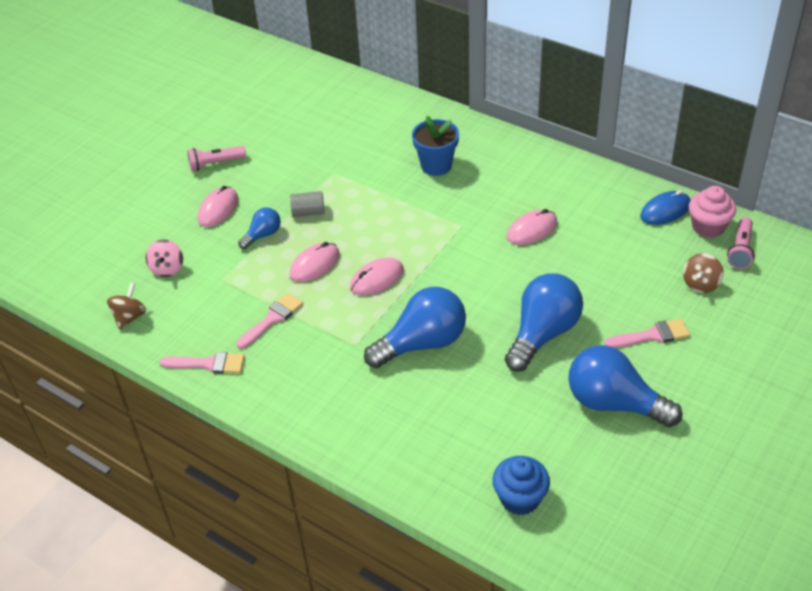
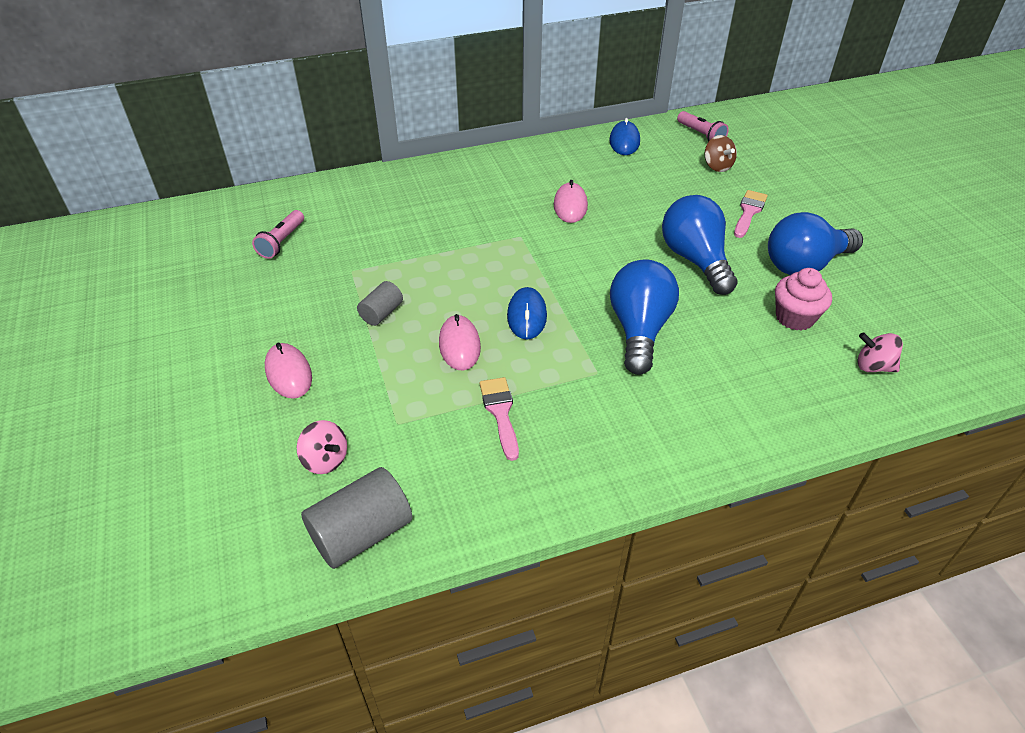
camera: 55 degrees left, 0 degrees up
brown spinning top [107,283,146,330] -> grey cylinder [301,467,412,569]
pink brush [159,352,245,374] -> none
pink flashlight [187,146,246,171] -> pink flashlight moved to [252,210,304,259]
blue light bulb [238,207,281,249] -> none
pink mouse [350,258,404,295] -> blue mouse [507,287,547,340]
blue flower pot [412,116,459,176] -> none
blue cupcake [492,456,550,515] -> pink spinning top [858,332,903,372]
pink cupcake [689,186,736,238] -> pink cupcake moved to [775,268,832,331]

